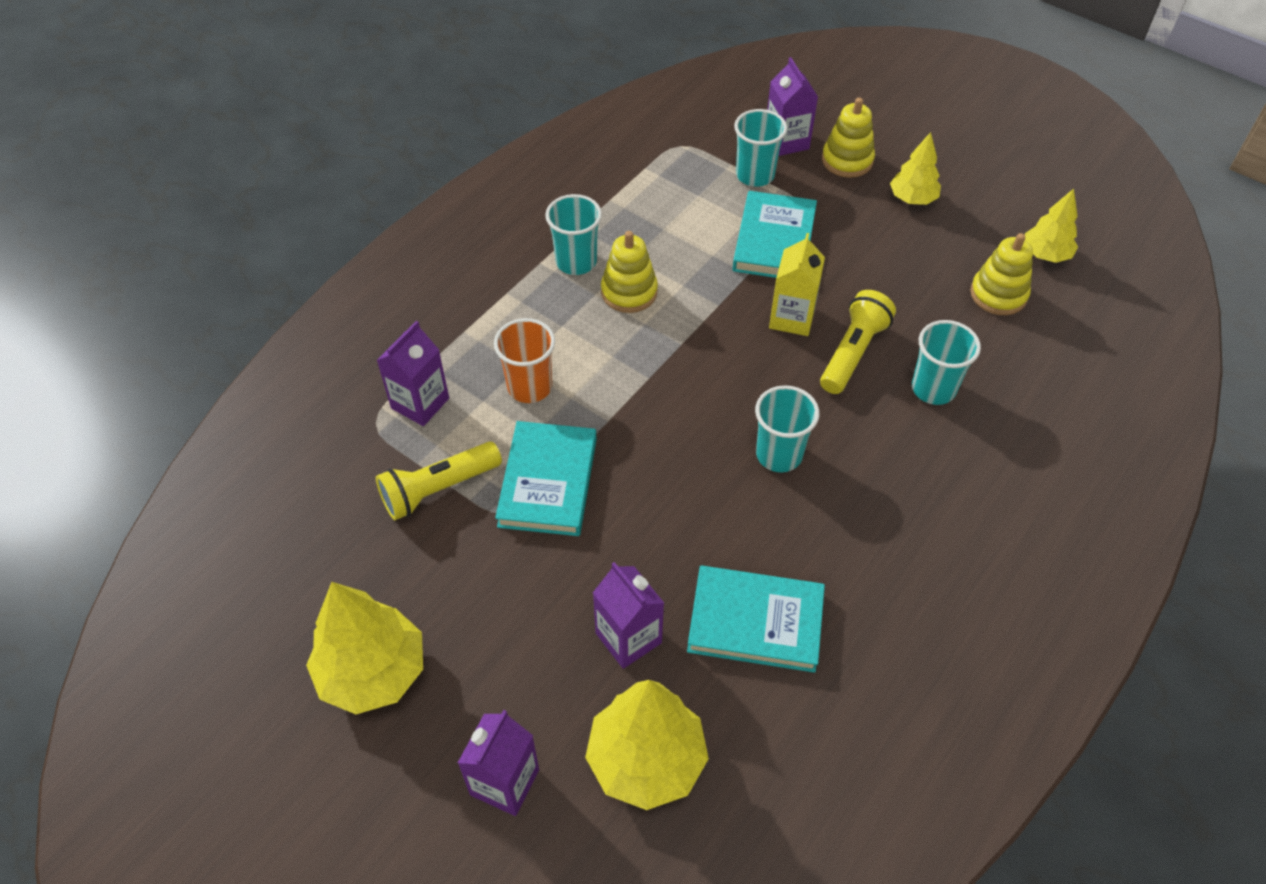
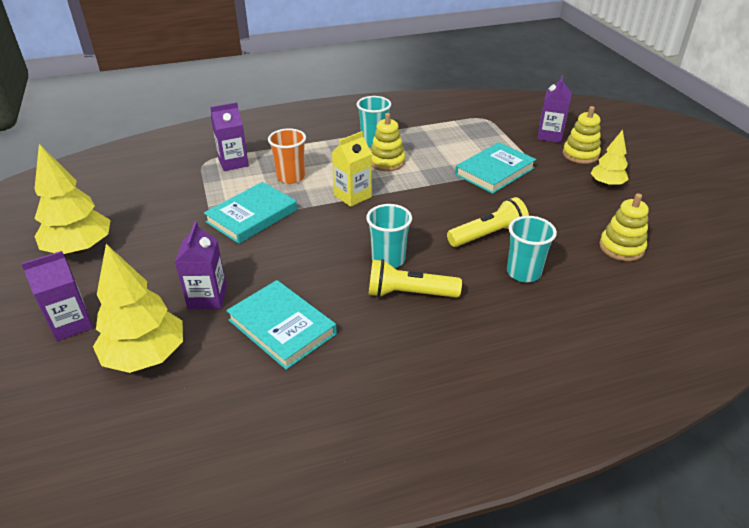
camera: 35 degrees right, 15 degrees down
yellow flashlight [376,442,502,520] -> yellow flashlight moved to [368,259,462,298]
turquoise cup [734,109,787,187] -> none
yellow carton [769,233,825,336] -> yellow carton moved to [332,131,372,207]
yellow tree [1025,189,1078,263] -> none

